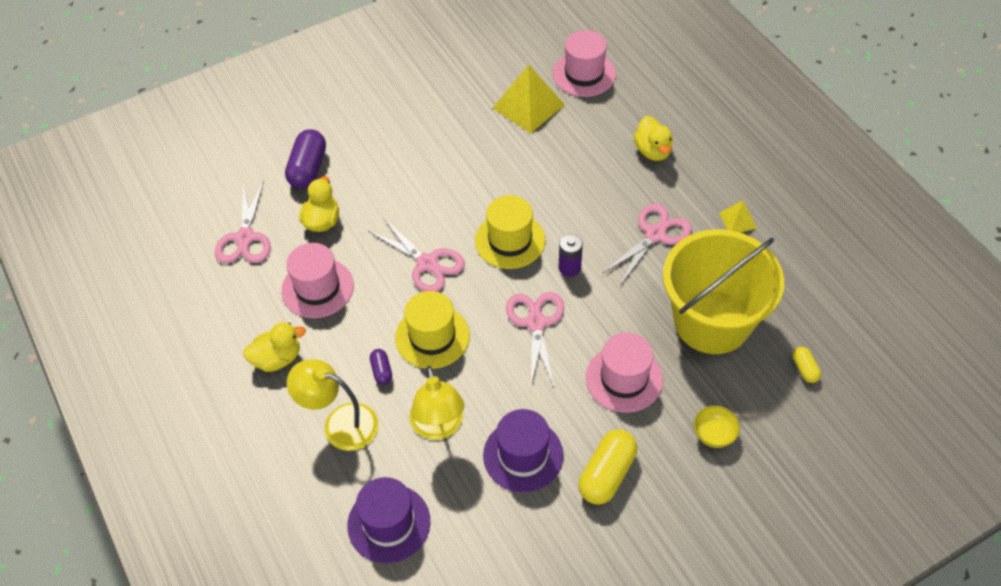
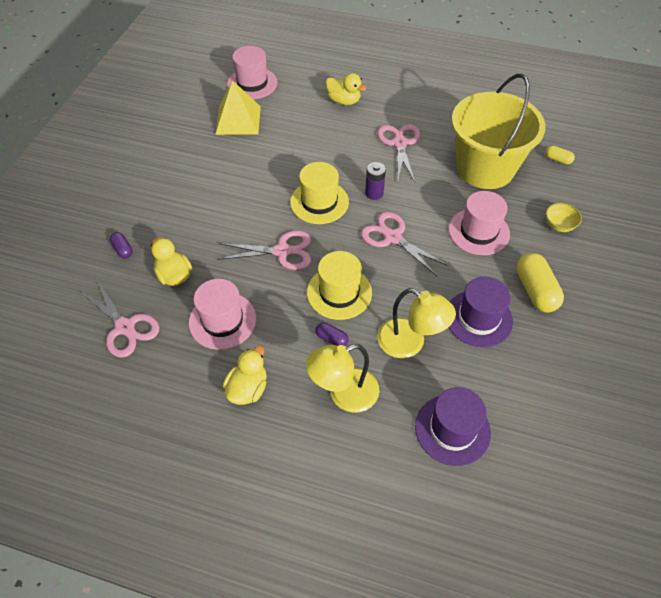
camera: 45 degrees left, 0 degrees up
purple capsule [285,129,326,189] -> purple capsule [110,232,133,258], size x0.51
yellow pyramid [719,200,757,232] -> none

